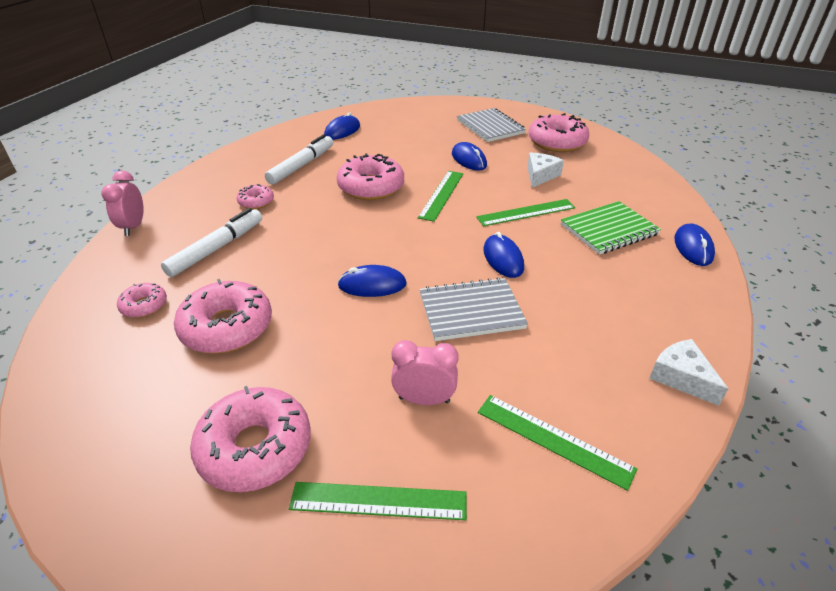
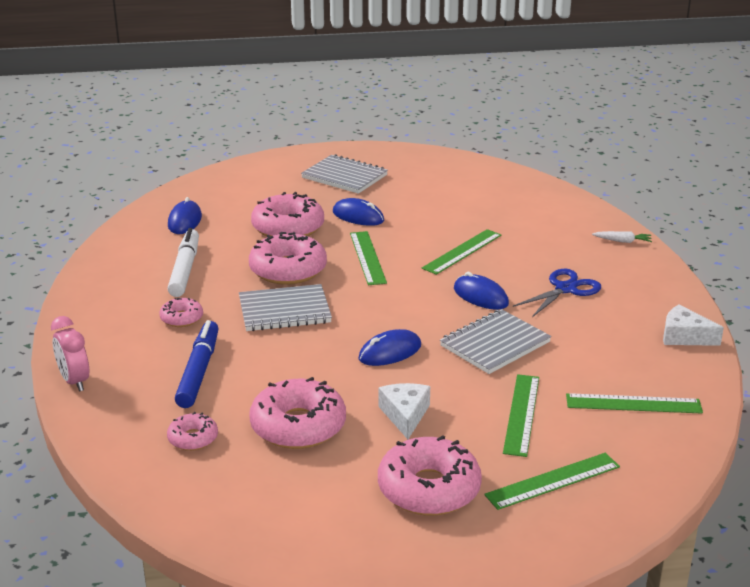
camera: 30 degrees left, 10 degrees down
white marker [161,208,262,277] -> blue marker [175,320,219,408]
pink clock [391,340,459,405] -> green ruler [503,374,539,457]
white cheese [527,152,564,188] -> white cheese moved to [378,383,430,439]
pink donut [528,113,589,152] -> pink donut moved to [251,192,324,237]
green notebook [561,201,661,255] -> none
blue mouse [674,223,715,266] -> white carrot [592,231,652,243]
none -> grey notebook [239,284,332,331]
none -> blue scissors [513,269,601,317]

